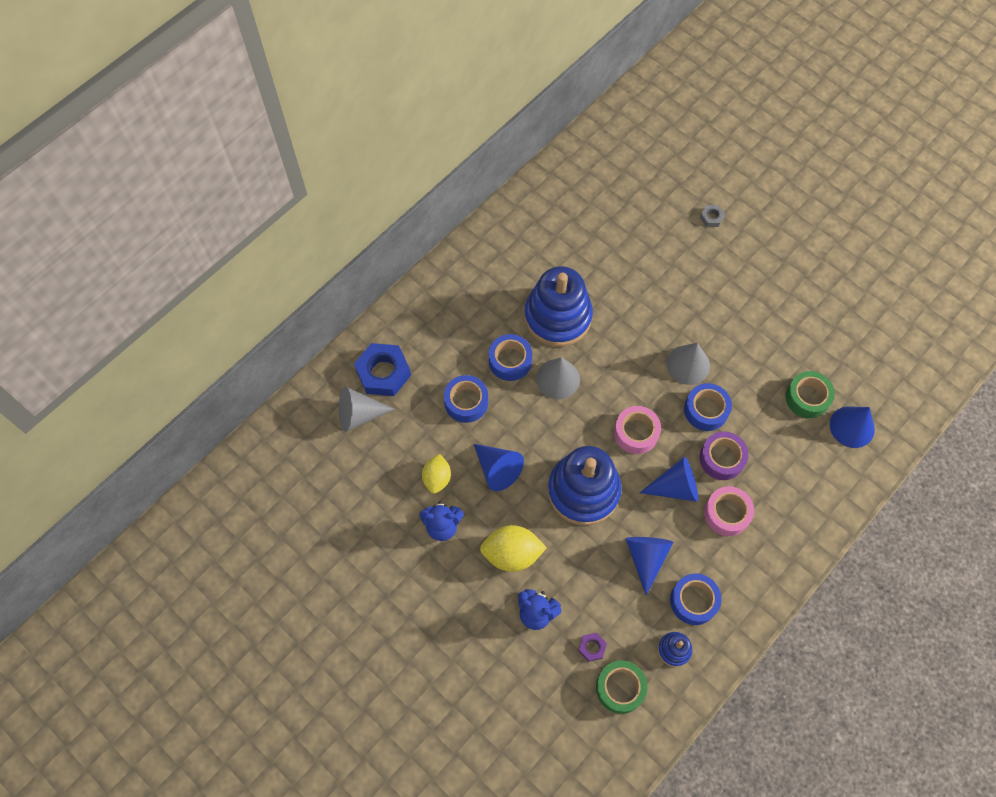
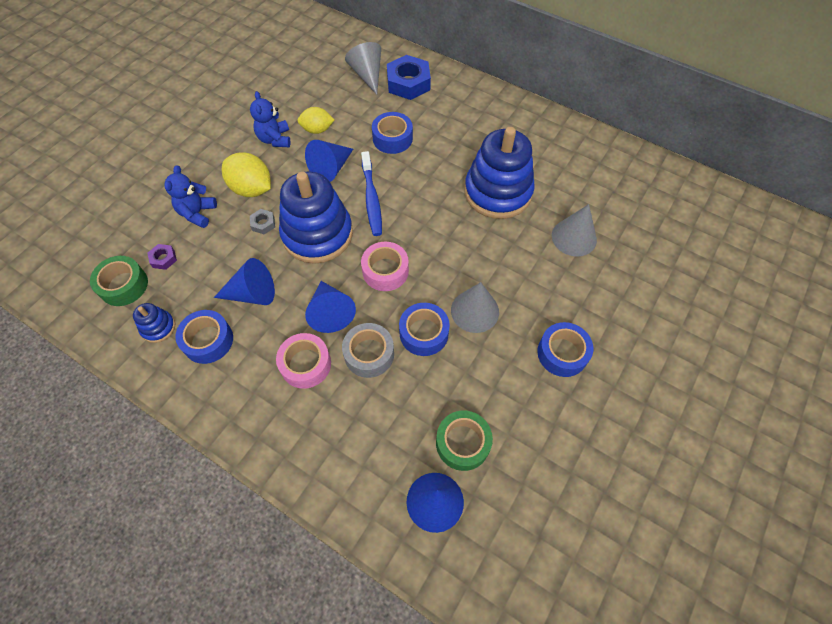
camera: 80 degrees right, 5 degrees down
yellow lemon [480,525,547,572] -> yellow lemon turned 45 degrees counterclockwise [222,152,271,197]
blue tape [489,334,532,381] -> blue tape moved to [537,322,593,377]
grey cone [536,357,580,399] -> grey cone moved to [552,204,597,256]
purple tape [699,431,749,480] -> grey tape [342,323,394,378]
grey nut [700,205,725,227] -> grey nut moved to [250,209,275,234]
none -> blue toothbrush [361,151,382,236]

